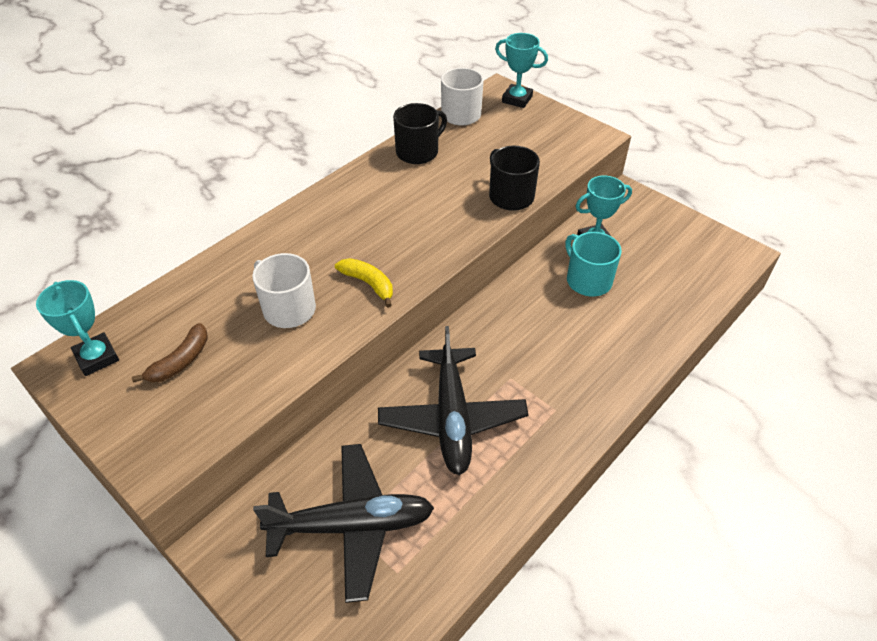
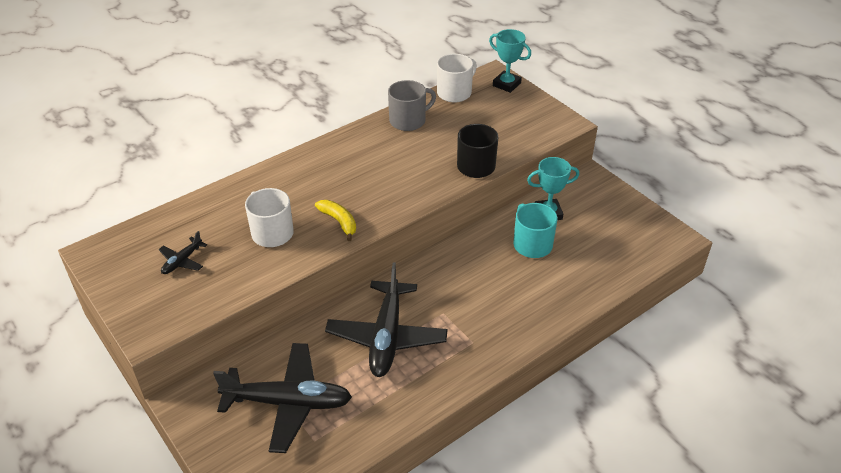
camera: 10 degrees right, 5 degrees down
turquoise trophy [36,280,119,376] -> none
brown banana [132,323,208,383] -> black plane [159,231,207,274]
black mug [393,103,447,164] -> grey mug [388,80,436,131]

